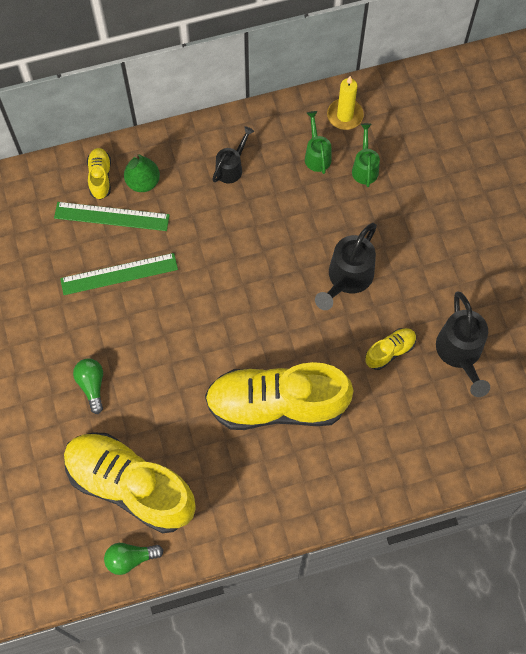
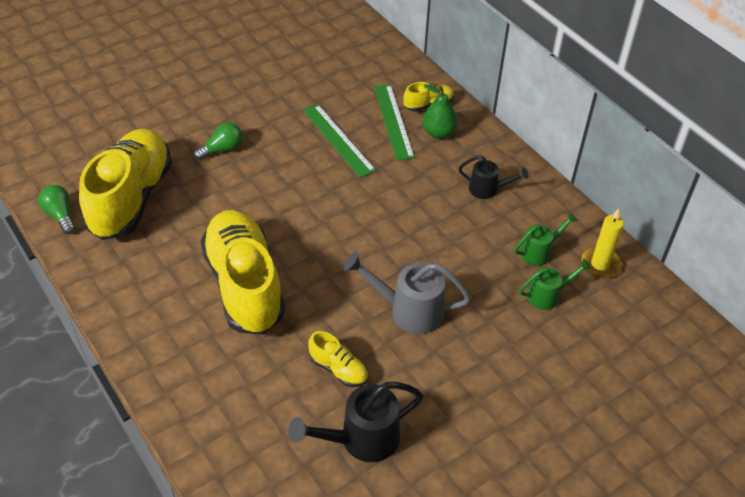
camera: 70 degrees right, 20 degrees down
black watering can [315,223,377,310] -> grey watering can [343,252,471,334]

